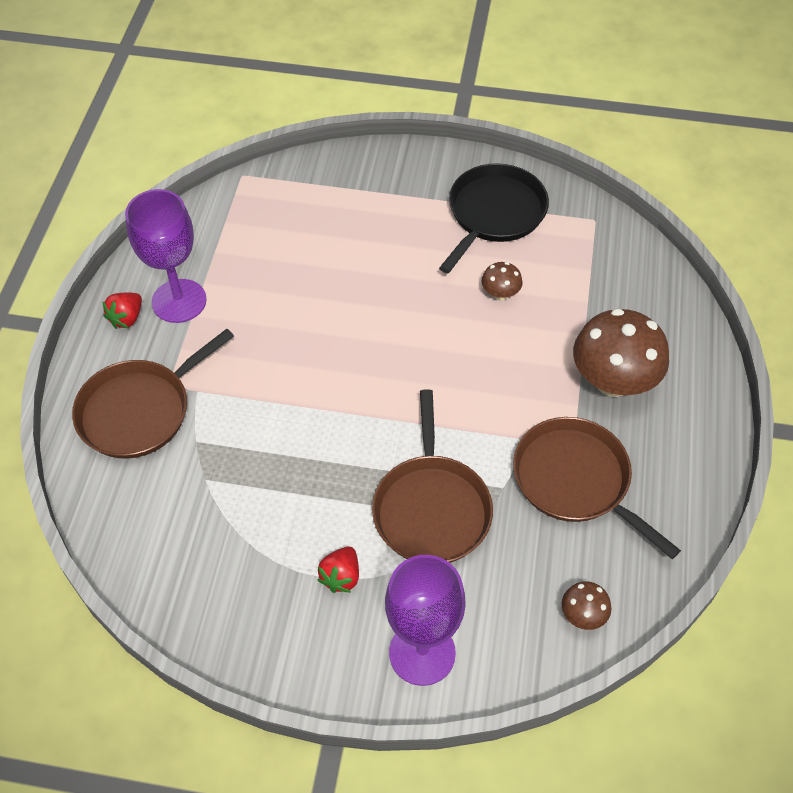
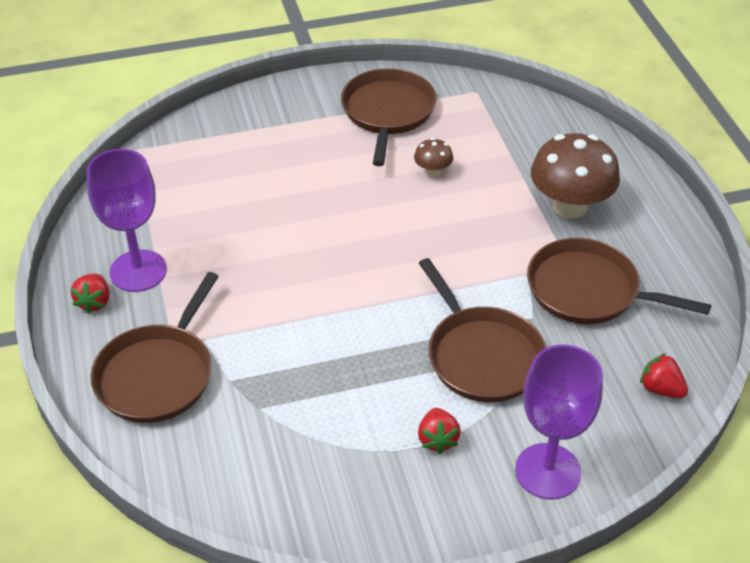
camera: 25 degrees left, 10 degrees down
black pan [439,163,549,273] -> brown pan [341,68,437,166]
brown mushroom [562,581,611,630] -> red strawberry [640,353,688,398]

